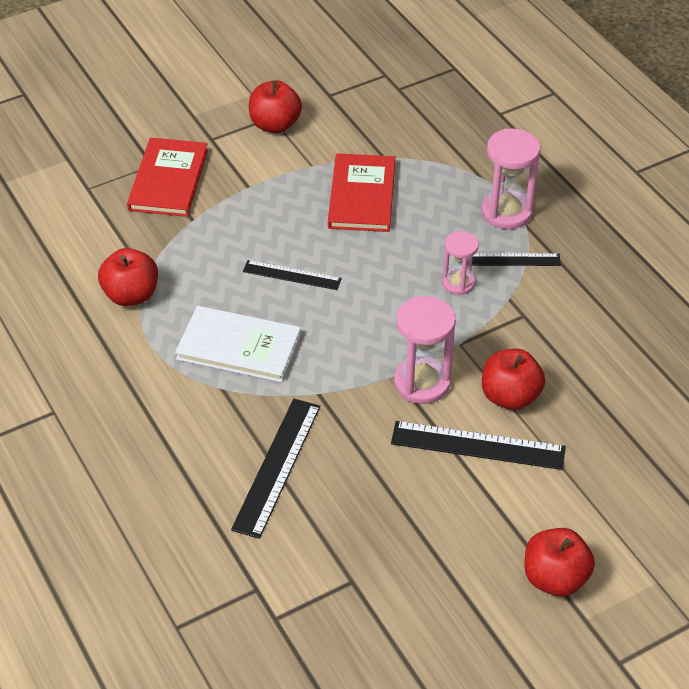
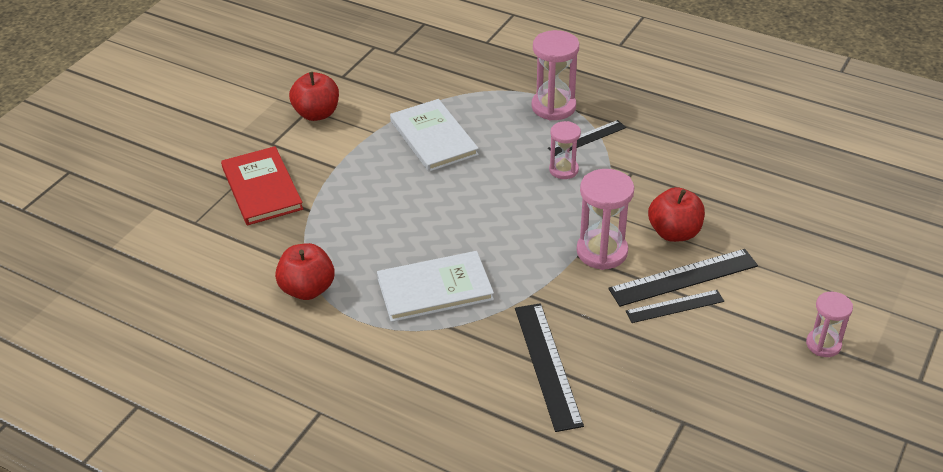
camera: 30 degrees left, 5 degrees down
black ruler [243,260,342,290] -> black ruler moved to [626,290,724,323]
red book [328,153,395,232] -> white book [390,99,479,172]
red apple [524,528,595,596] -> pink hourglass [806,292,853,357]

